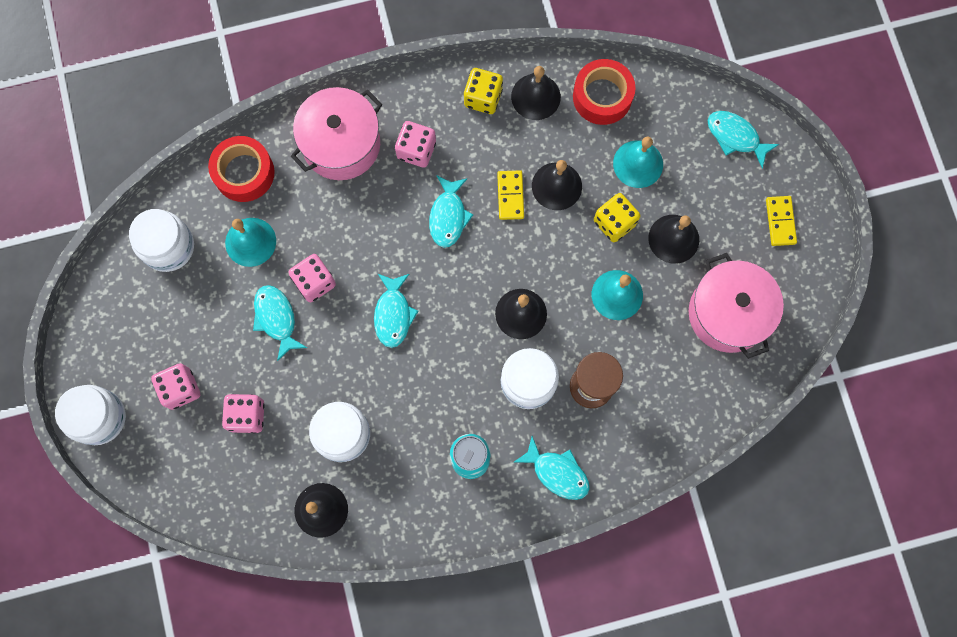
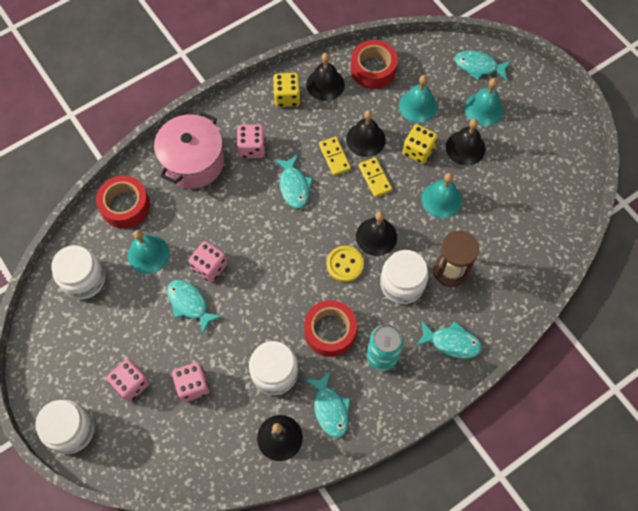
camera: 20 degrees left, 10 degrees down
turquoise fish [374,273,418,348] -> turquoise fish moved to [306,371,350,438]
pink pot [689,253,784,359] -> none
yellow domino [766,196,797,246] -> yellow domino moved to [358,157,392,197]
none -> red tape [304,300,357,357]
none -> yellow button [327,246,364,282]
none -> turquoise bell [465,78,503,126]

